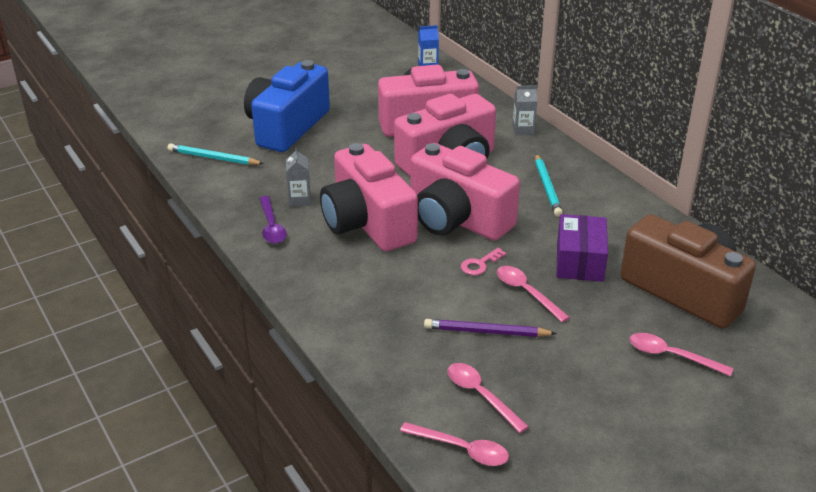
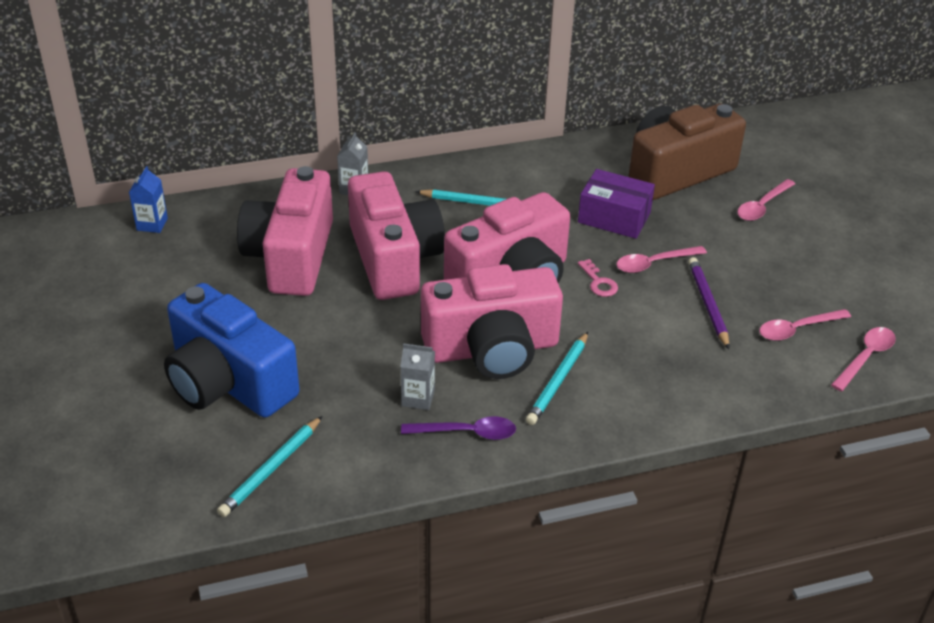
camera: 75 degrees left, 5 degrees up
purple pencil [424,319,557,337] -> purple pencil turned 150 degrees clockwise [688,257,729,349]
none -> turquoise pencil [526,332,588,425]

